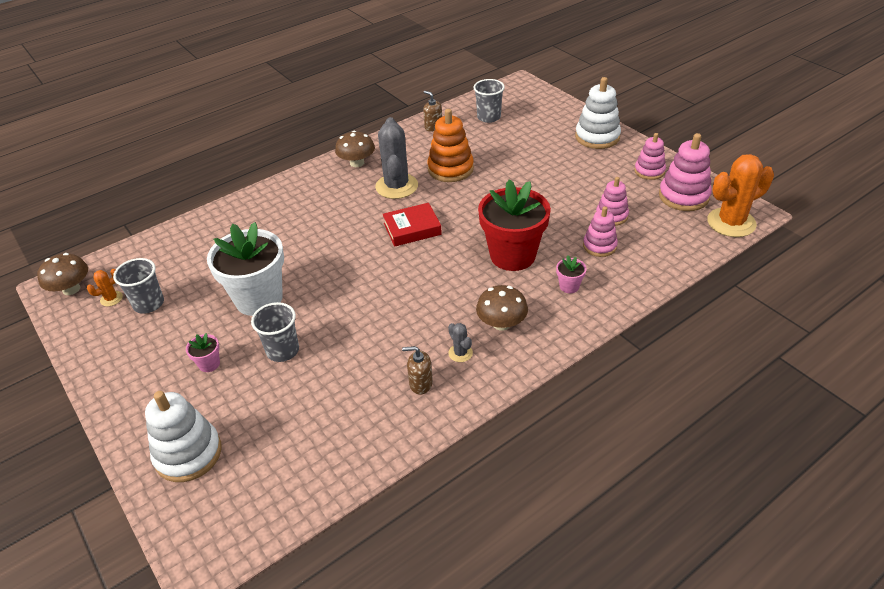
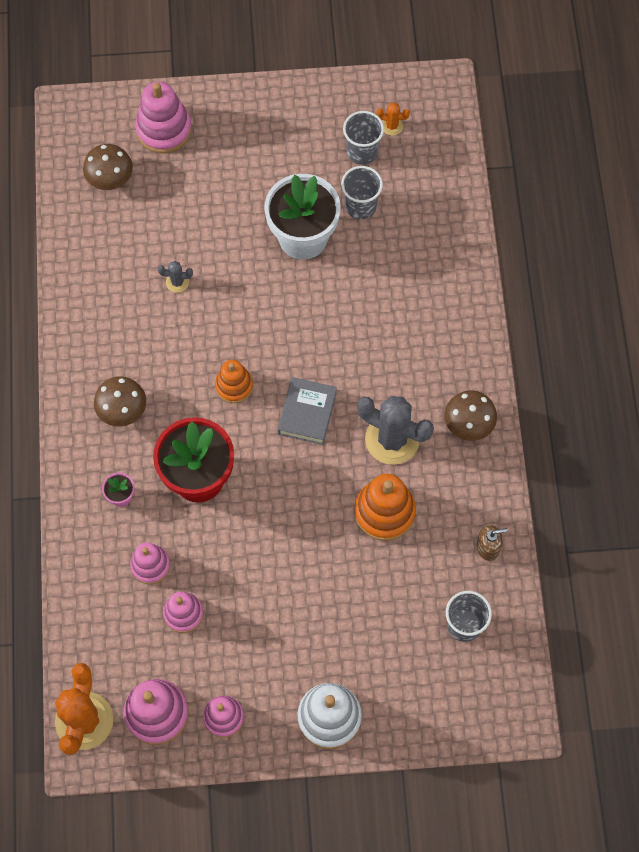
camera: 120 degrees right, 25 degrees up
brown mushroom [37,253,88,295] -> brown mushroom moved to [83,144,133,190]
orange cactus [87,269,123,306] -> orange cactus turned 75 degrees counterclockwise [377,102,410,136]
white stacking toy [145,391,222,482] -> pink stacking toy [135,82,192,154]
pink flower pot [186,333,220,372] -> none
grey cup [251,302,299,362] -> grey cup moved to [341,166,383,220]
red book [382,203,442,247] -> grey book [278,377,337,445]
brown soap dispenser [402,346,433,395] -> none
grey cactus [448,323,473,362] -> grey cactus moved to [158,261,193,293]
none -> orange stacking toy [215,360,253,403]

